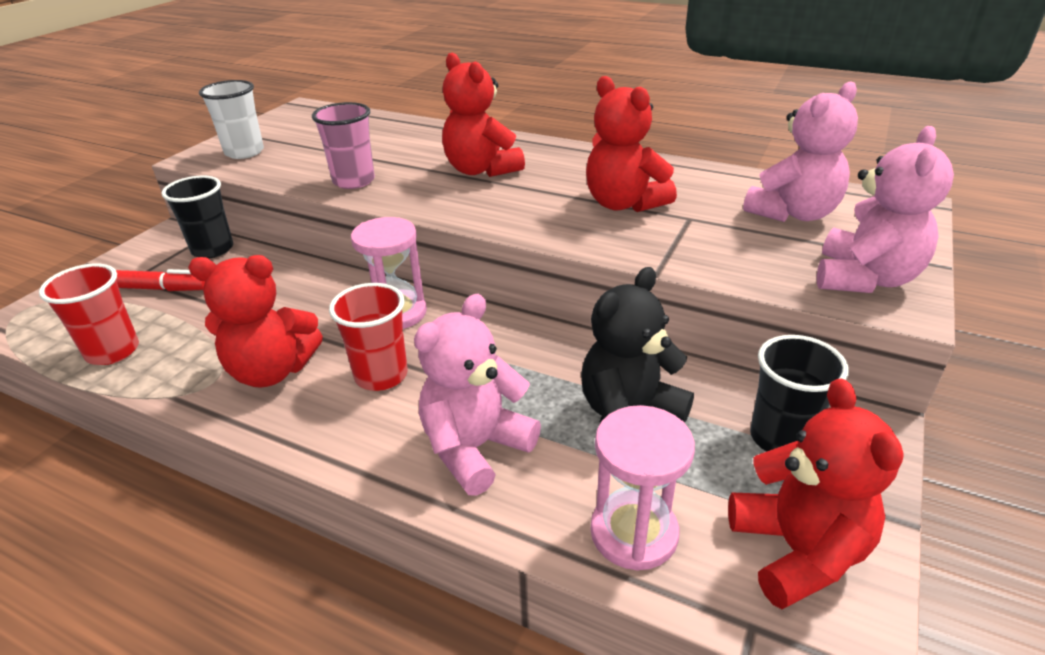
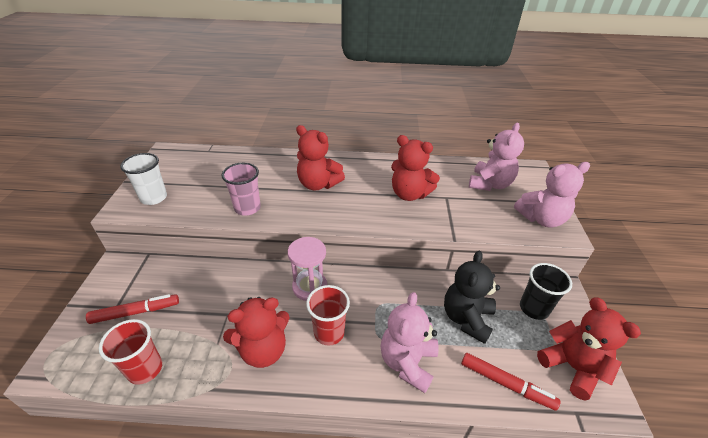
camera: 25 degrees left, 5 degrees up
black cup [161,175,233,259] -> none
pink hourglass [591,405,695,571] -> red marker [461,353,560,411]
pink teddy bear [817,126,954,293] -> pink teddy bear turned 75 degrees clockwise [514,162,590,228]

